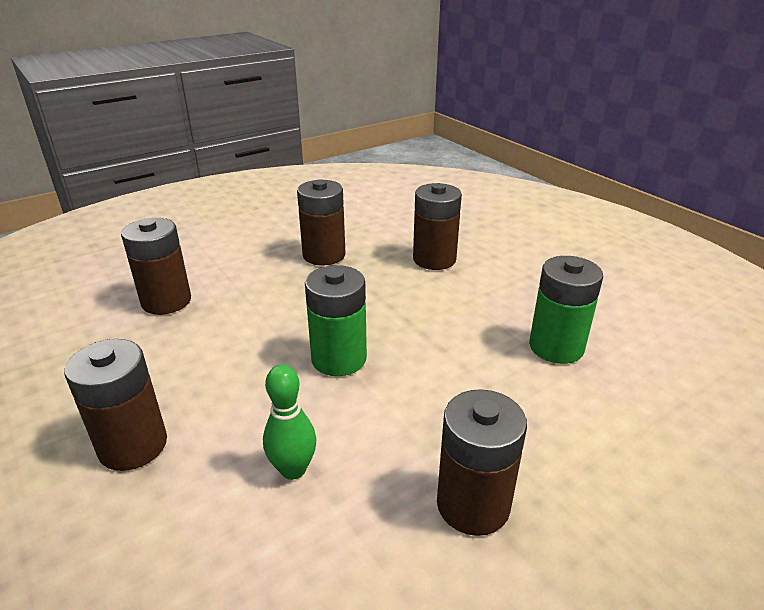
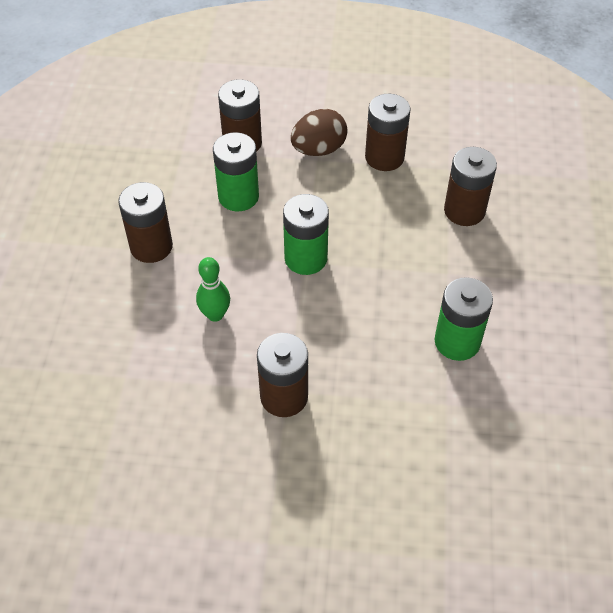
camera: 40 degrees right, 20 degrees up
none -> green battery [213,132,259,211]
none -> brown egg [291,109,347,156]

